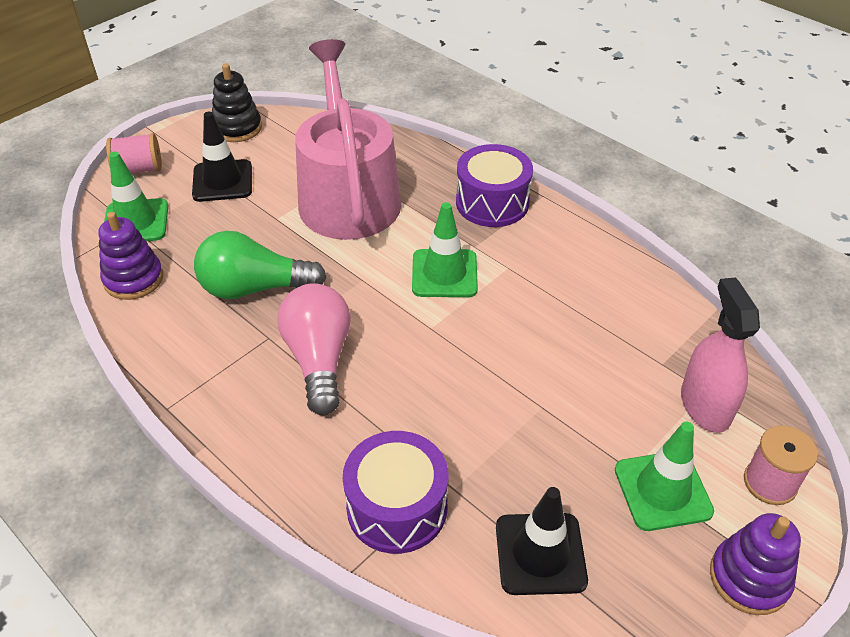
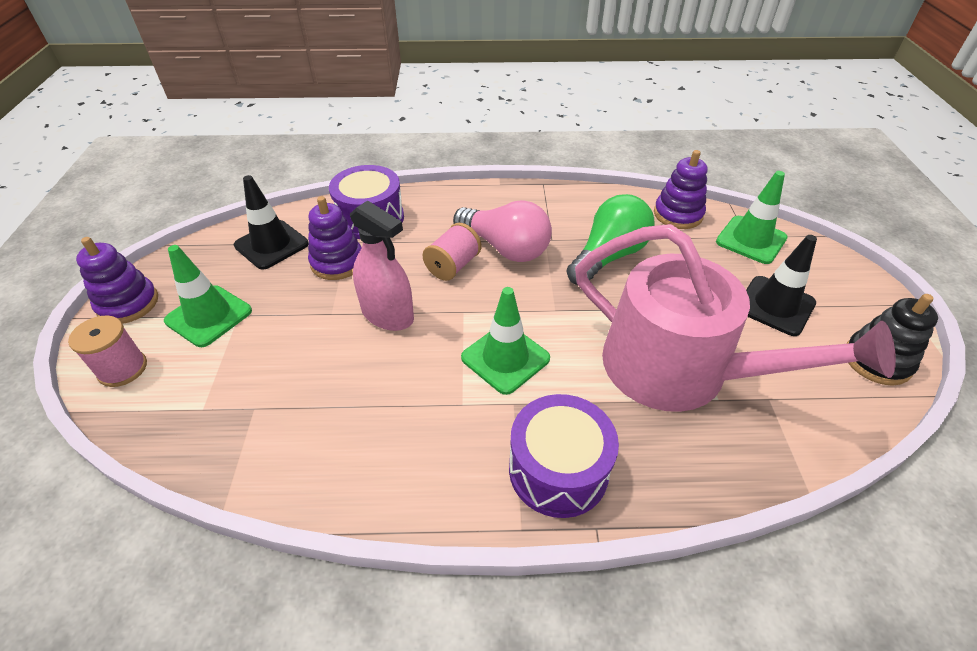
camera: 135 degrees right, 0 degrees up
pink spool [106,133,162,174] -> pink spool moved to [422,223,481,281]
pink spray bottle [681,277,760,433] -> pink spray bottle moved to [350,200,414,331]
none -> purple stacking toy [308,196,362,280]

